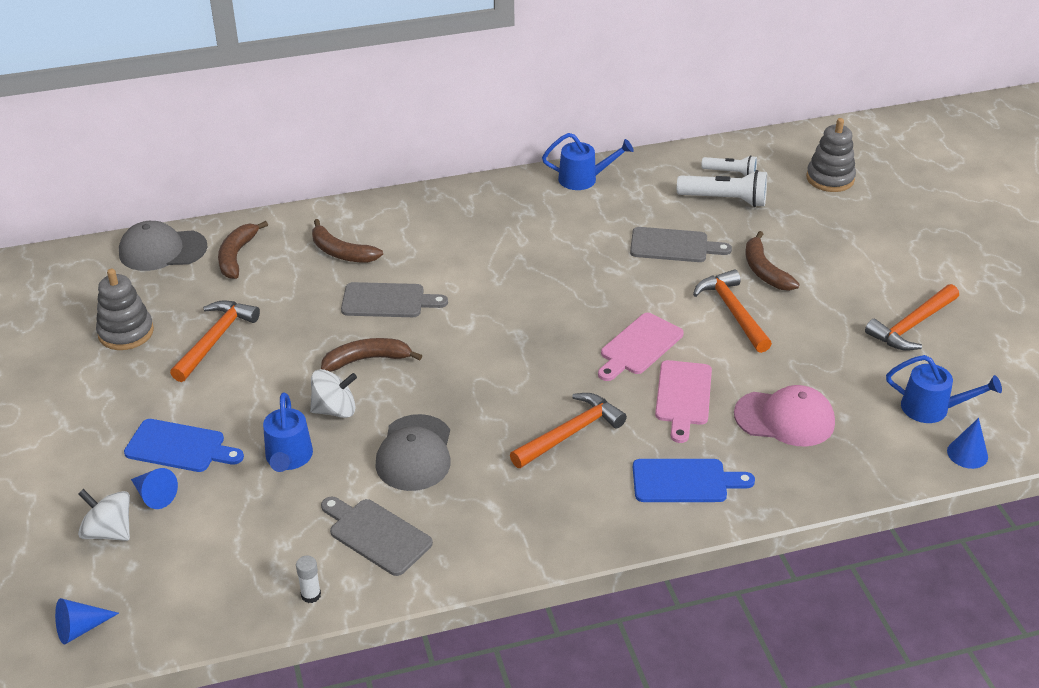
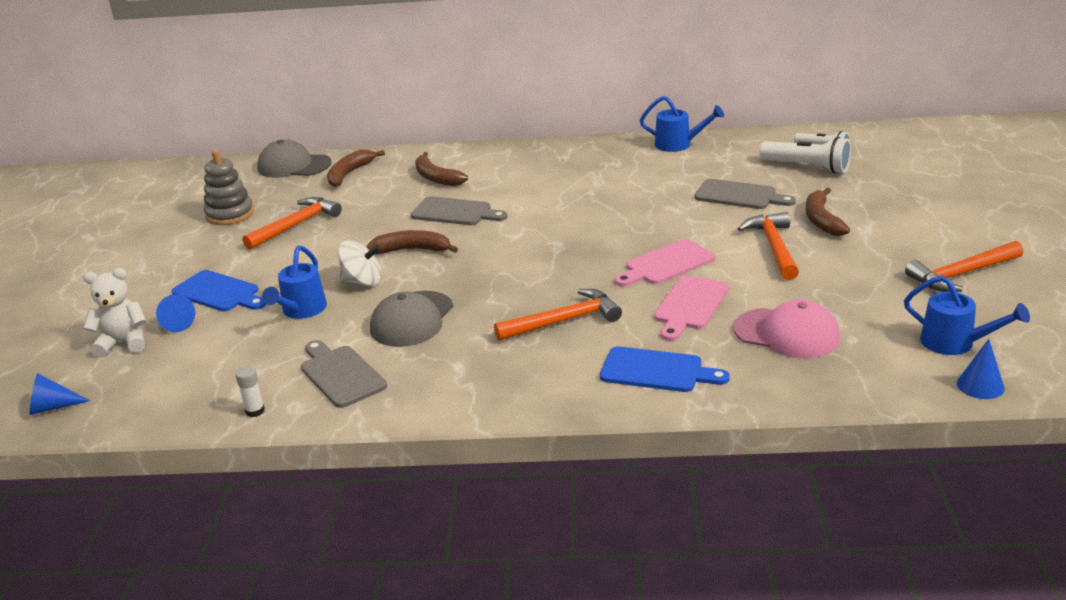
camera: 20 degrees right, 10 degrees down
white spinning top [78,489,130,541] -> white teddy bear [83,268,146,357]
grey stacking toy [806,118,856,192] -> none

